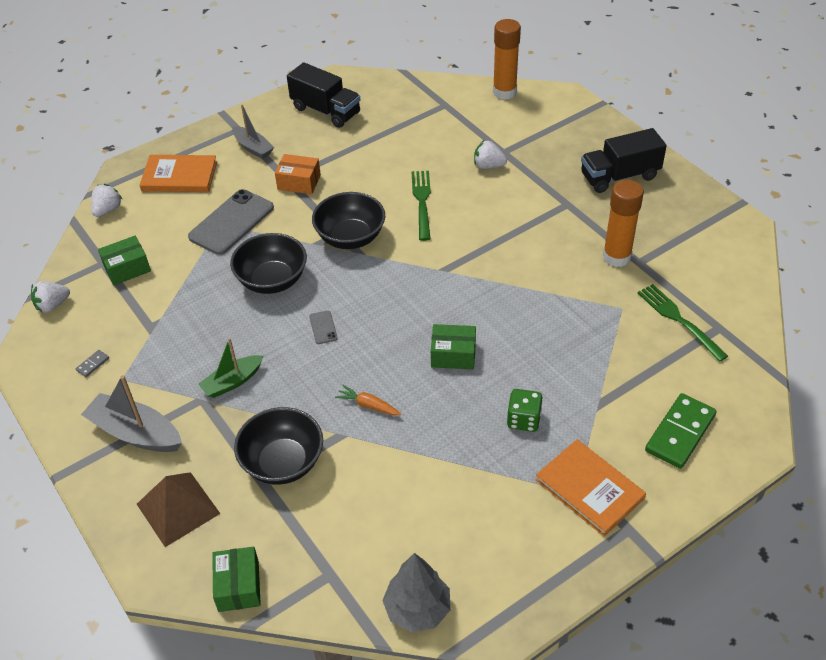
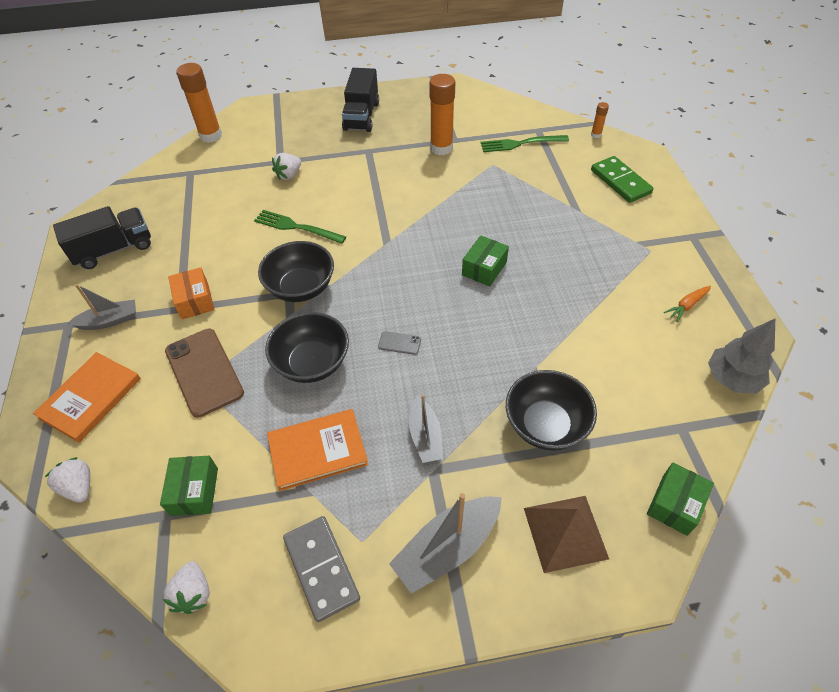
camera: 65 degrees left, 5 degrees up
grey domino [76,350,109,377] -> grey domino [283,516,360,622], size x2.40
grey phone [188,189,274,255] -> brown phone [165,329,244,418]
green boat [198,338,263,398] -> grey boat [409,394,443,463]
green box [212,547,261,612] -> green box turned 75 degrees counterclockwise [647,463,714,536]
orange box [275,154,321,194] -> orange box turned 60 degrees counterclockwise [168,267,215,319]
orange carrot [335,385,401,415] -> orange carrot moved to [664,286,711,322]
green dice [507,389,543,432] -> none
orange book [536,439,646,537] -> orange book moved to [267,409,368,491]
none -> orange glue stick [591,102,609,138]

